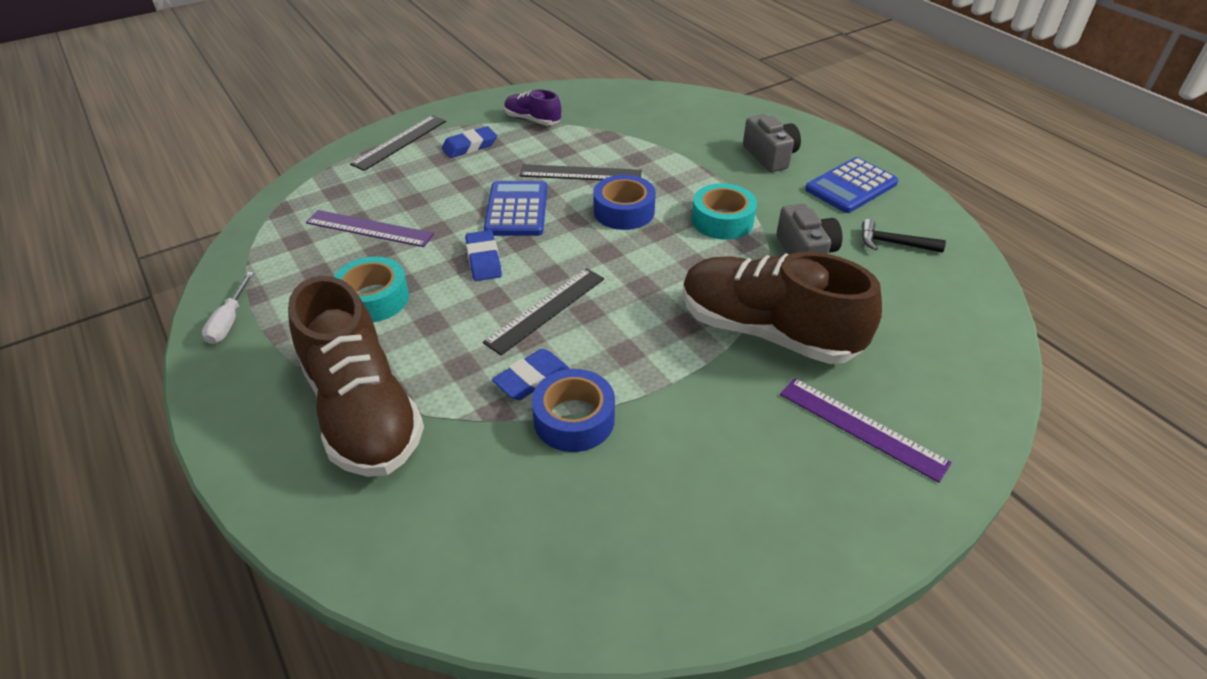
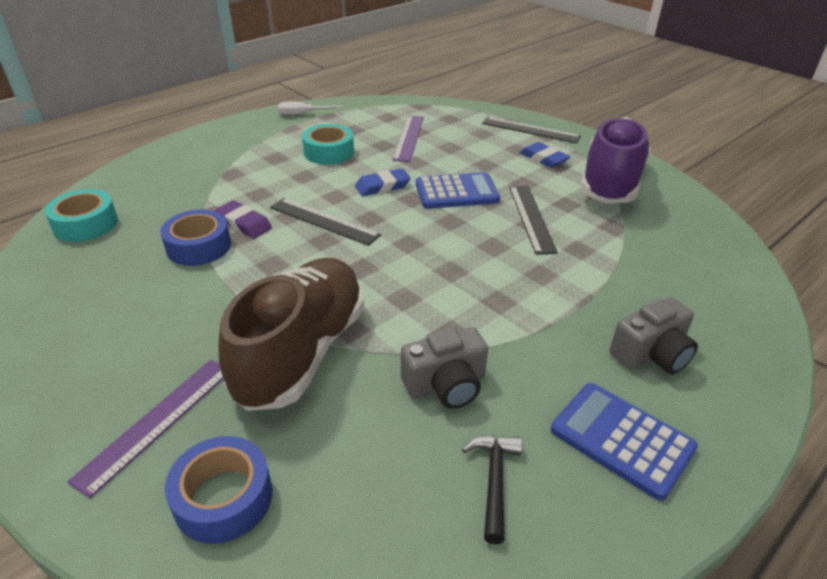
camera: 80 degrees right, 5 degrees down
brown shoe [288,276,424,477] -> none
blue eraser [492,349,569,400] -> purple eraser [215,200,272,238]
purple shoe [504,89,561,125] -> purple shoe [580,117,651,204], size x2.12
blue tape [593,175,656,230] -> blue tape moved to [165,436,272,544]
turquoise tape [692,183,757,240] -> turquoise tape moved to [45,189,118,242]

